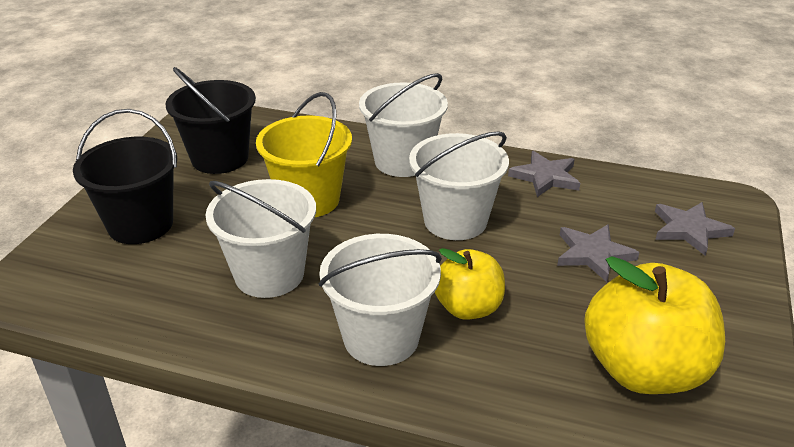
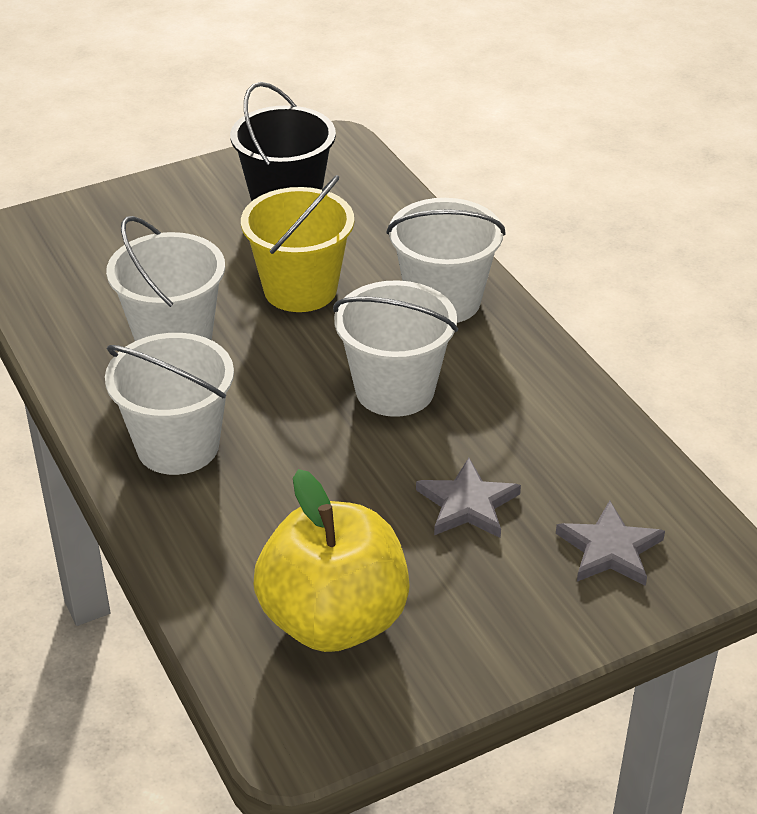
camera: 45 degrees right, 5 degrees up
black bucket [73,109,177,244] -> none
yellow apple [435,248,505,320] -> none
grey star [508,151,580,197] -> none

